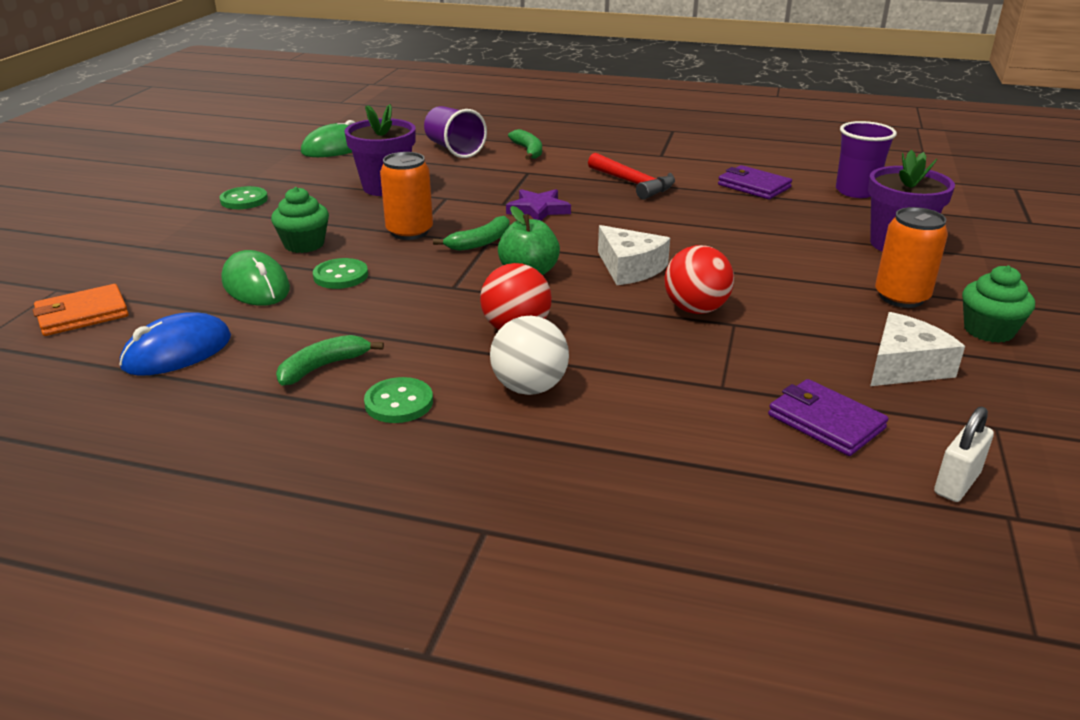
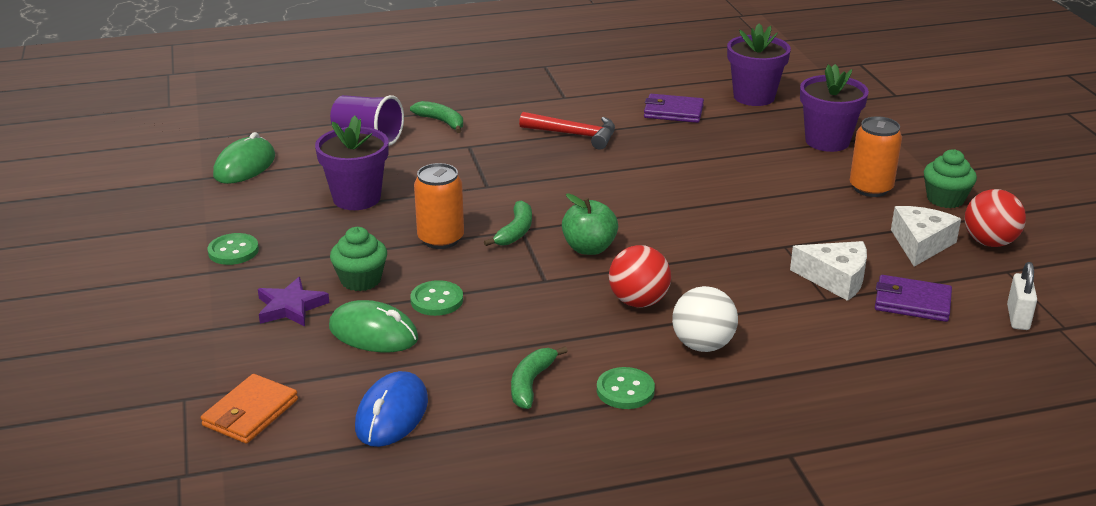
camera: 30 degrees left, 0 degrees up
purple star [506,189,571,221] -> purple star moved to [258,277,330,326]
white cheese [598,225,670,285] -> white cheese moved to [790,241,867,301]
red ball [665,245,734,314] -> red ball moved to [965,189,1026,247]
purple cup [836,121,897,198] -> purple flower pot [727,23,791,106]

